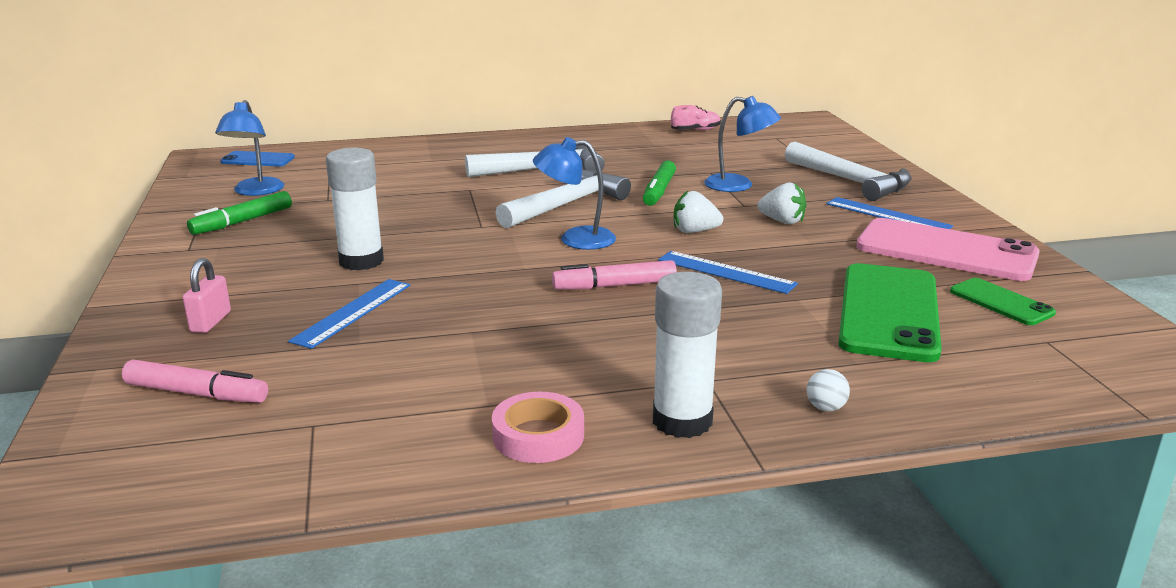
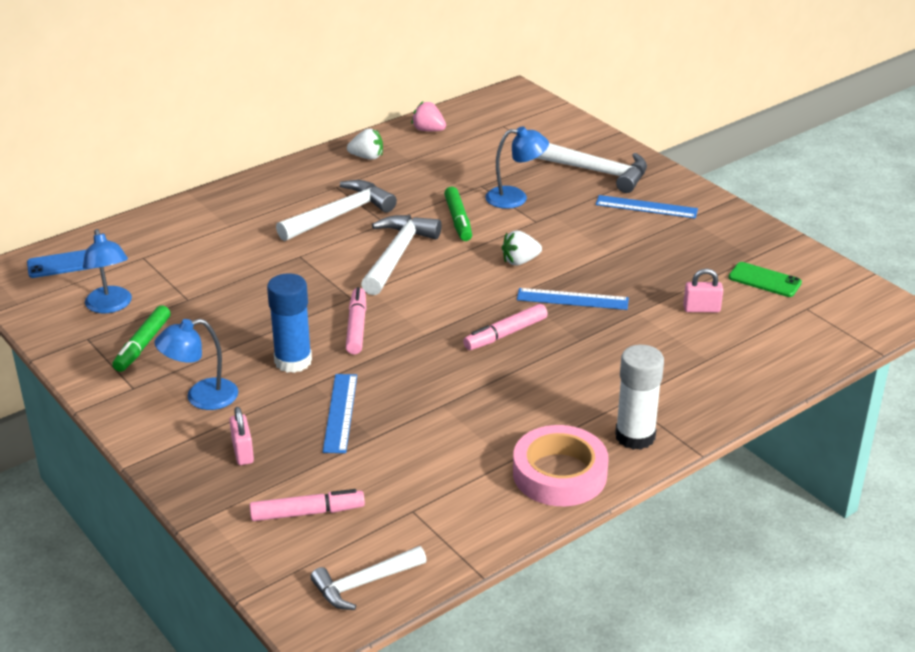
camera: 25 degrees left, 10 degrees up
white glue stick [326,148,384,270] -> blue glue stick [267,273,312,373]
pink tape [492,392,584,463] -> pink tape [513,425,609,506], size x1.54
blue lamp [533,137,616,250] -> blue lamp moved to [154,319,238,410]
pink shoe [671,105,721,130] -> pink strawberry [411,102,446,131]
white strawberry [758,182,806,224] -> white strawberry moved to [347,128,383,160]
white ball [807,369,850,411] -> none
green phone [838,263,942,362] -> pink padlock [683,268,723,312]
pink phone [856,218,1040,281] -> none
none -> white hammer [310,546,427,610]
none -> pink marker [346,287,366,354]

